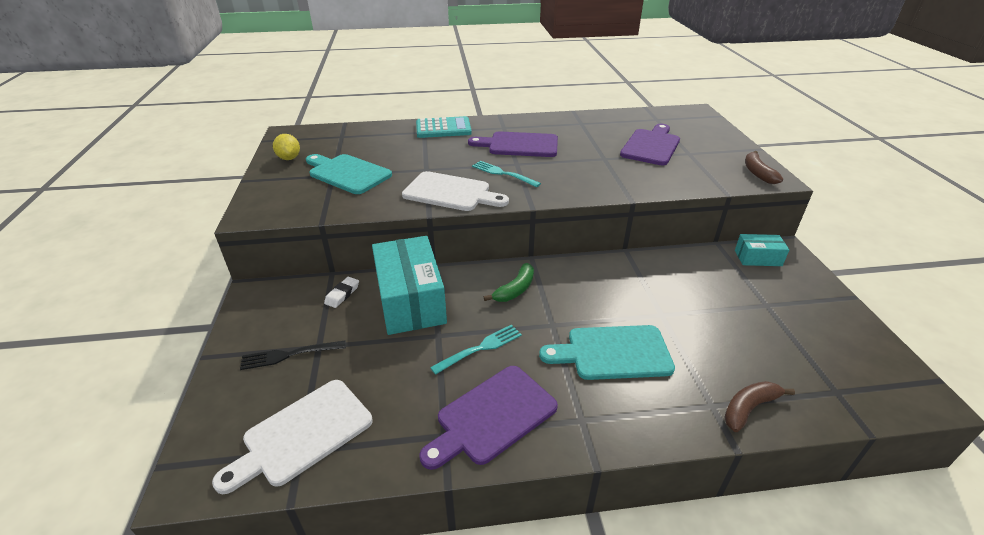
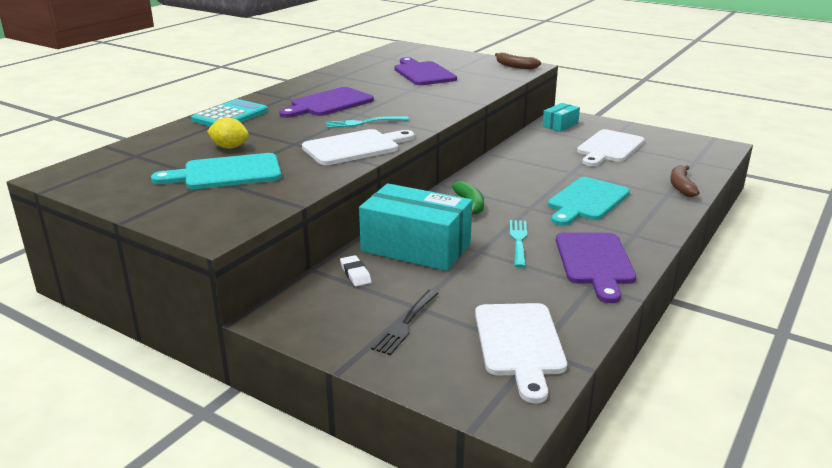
camera: 50 degrees left, 10 degrees down
yellow lemon [273,134,300,160] -> yellow lemon moved to [207,117,249,149]
none -> white cutting board [577,129,645,166]

